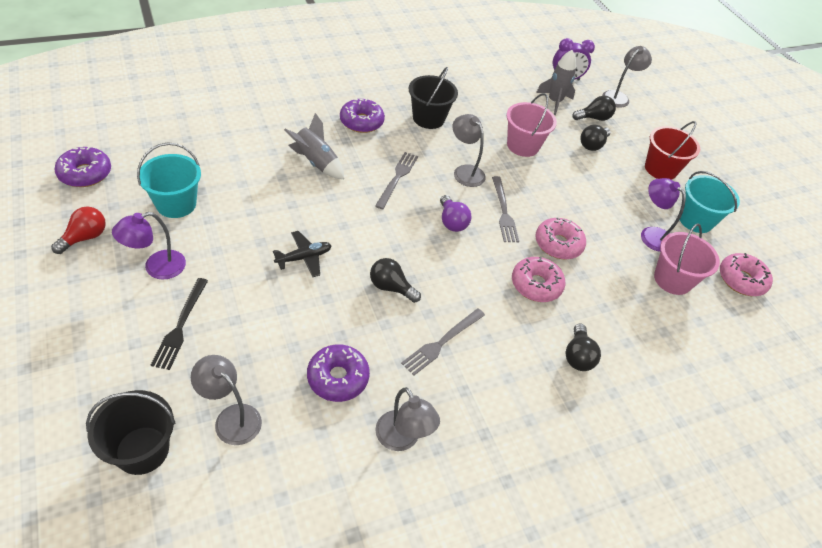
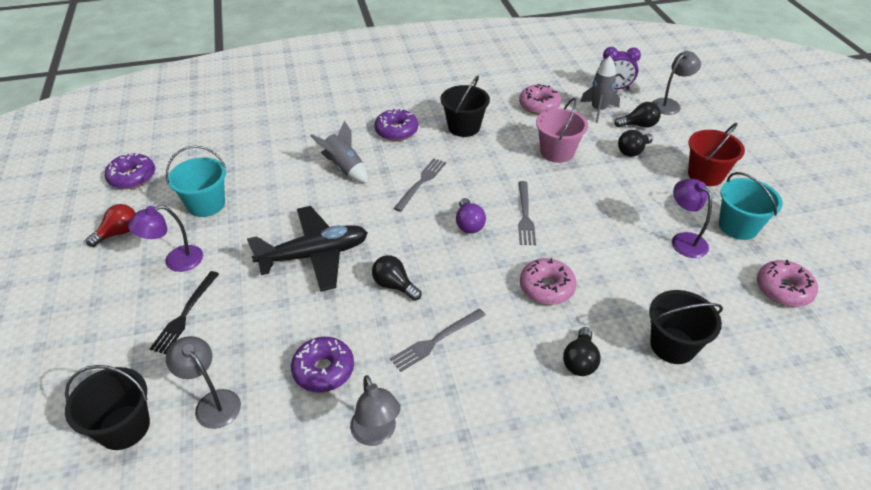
camera: 15 degrees right, 5 degrees down
black plane [273,231,332,277] -> black plane [247,206,368,292], size x1.96
grey lamp [452,114,486,187] -> none
pink donut [535,218,586,259] -> pink donut moved to [519,84,561,115]
pink bucket [654,223,720,295] -> none
none -> black bucket [649,290,723,364]

